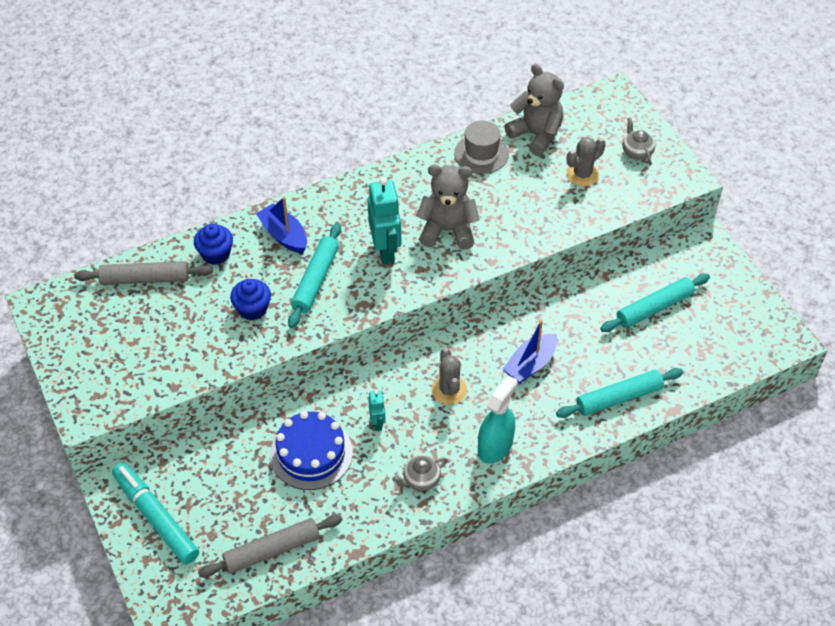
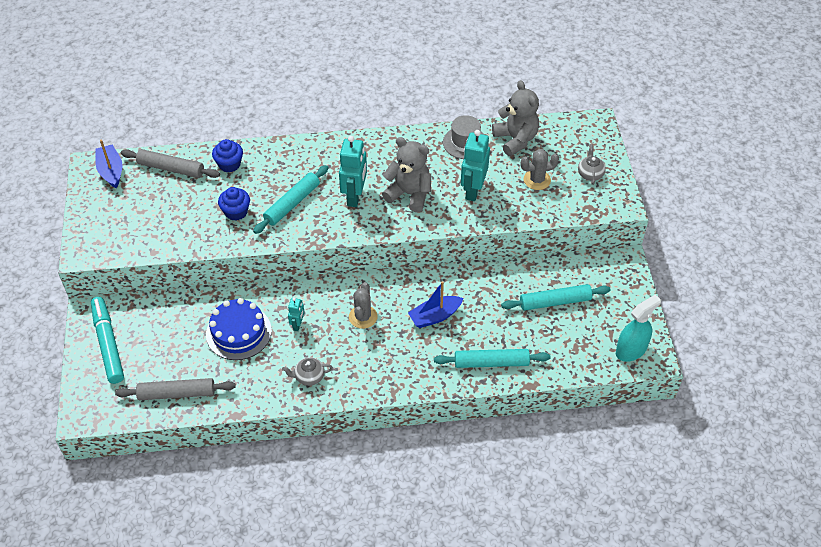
camera: 20 degrees right, 0 degrees up
blue boat [256,197,307,254] -> blue boat moved to [95,139,122,188]
turquoise spray bottle [478,375,517,463] -> turquoise spray bottle moved to [616,294,661,362]
none -> turquoise robot [461,130,490,201]

